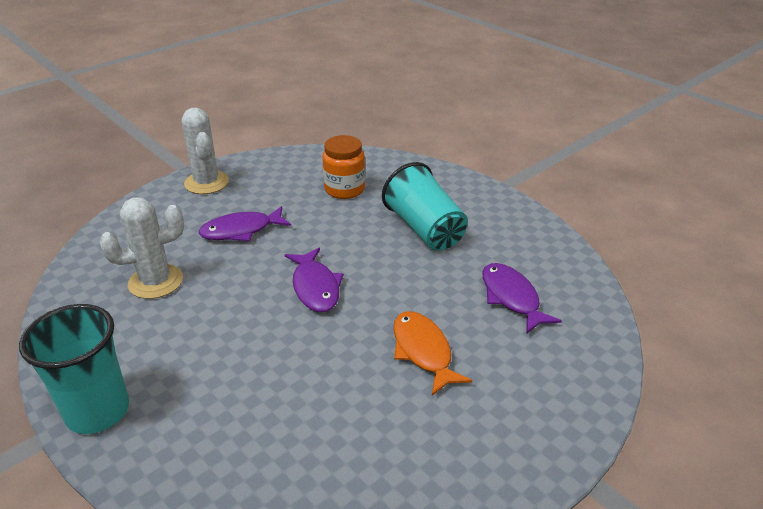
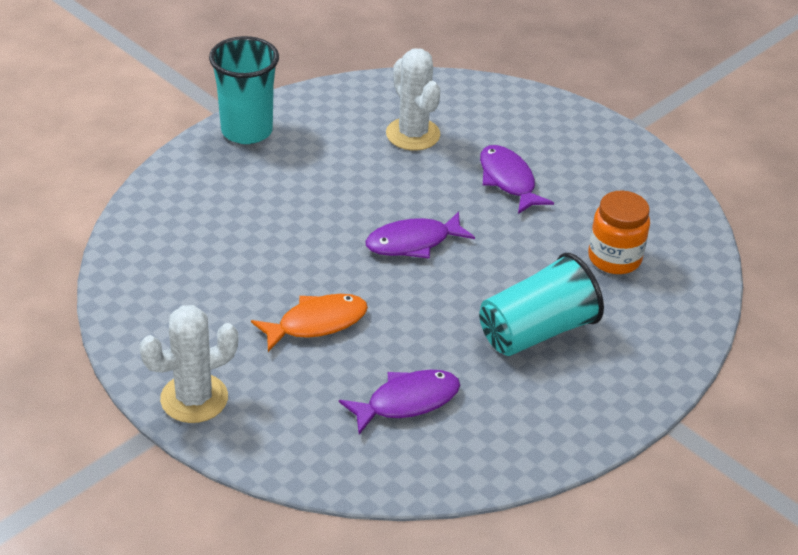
camera: 85 degrees right, 5 degrees up
white cactus [182,108,229,194] -> white cactus moved to [139,305,238,423]

